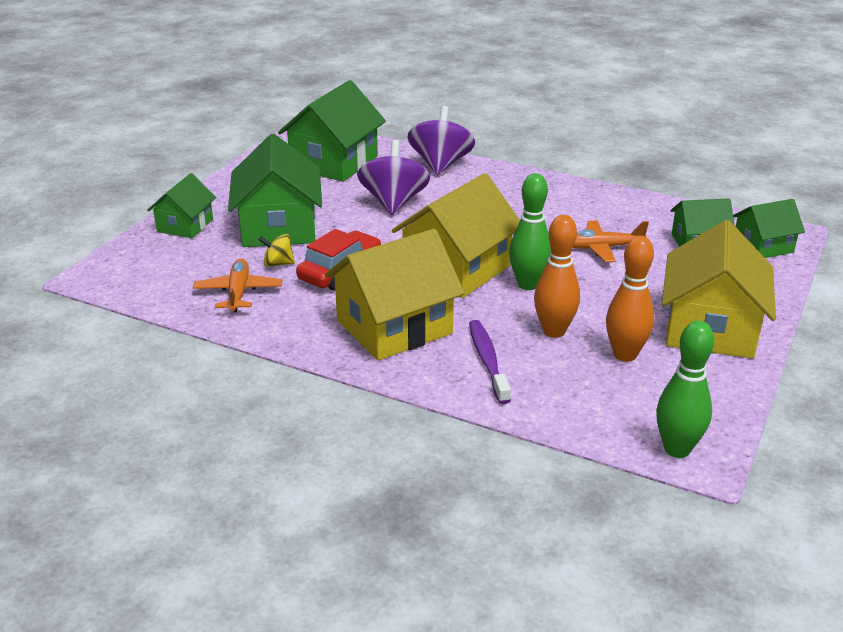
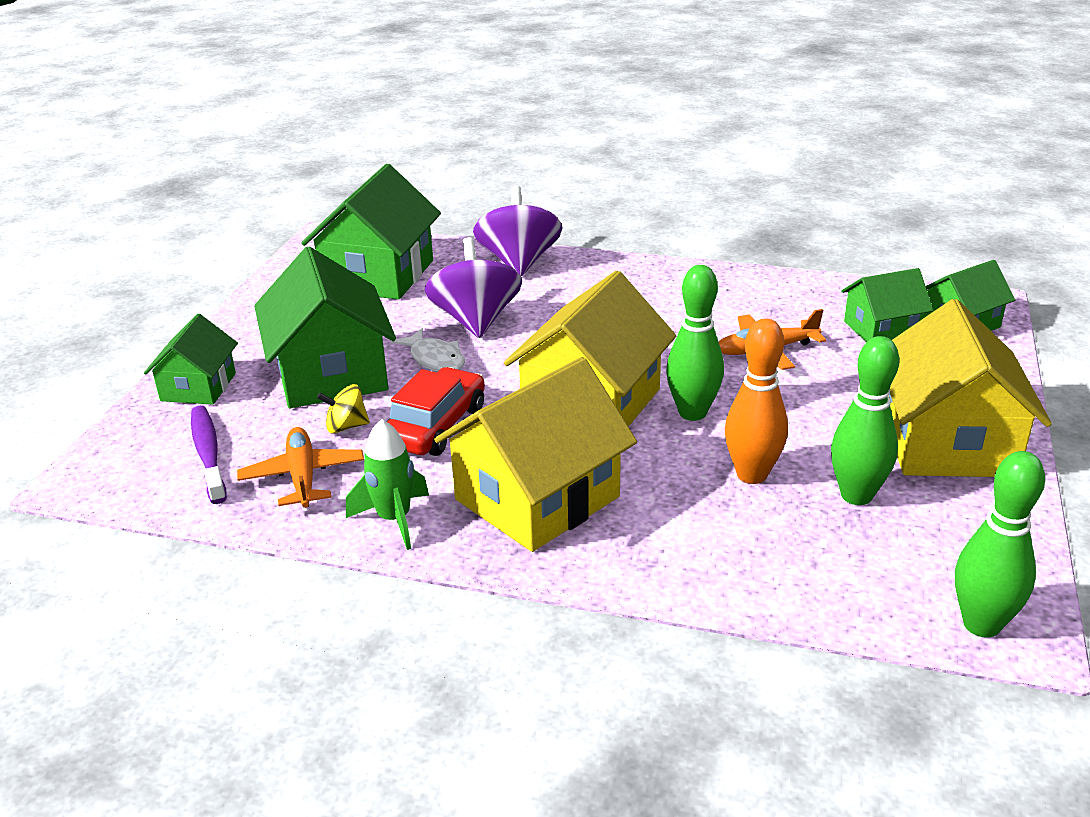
camera: 10 degrees left, 0 degrees up
purple toothbrush [469,320,511,404] -> purple toothbrush moved to [191,406,227,504]
orange bowling pin [606,236,654,362] -> green bowling pin [831,336,899,505]
none -> green rocket [346,419,429,550]
none -> white fish [391,328,465,372]

